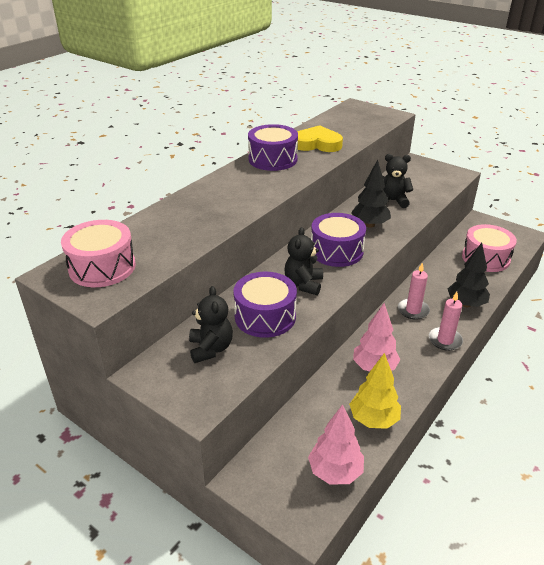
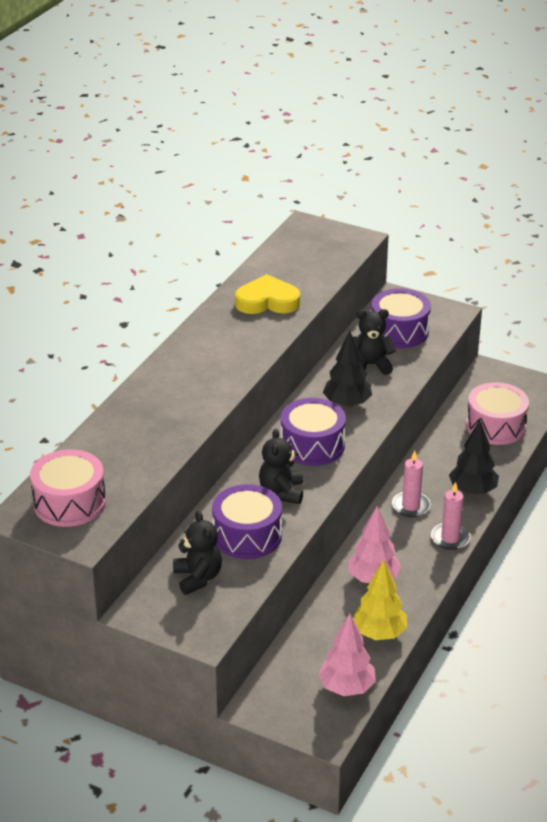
camera: 10 degrees left, 0 degrees up
purple drum [248,124,298,171] -> purple drum moved to [371,288,431,348]

